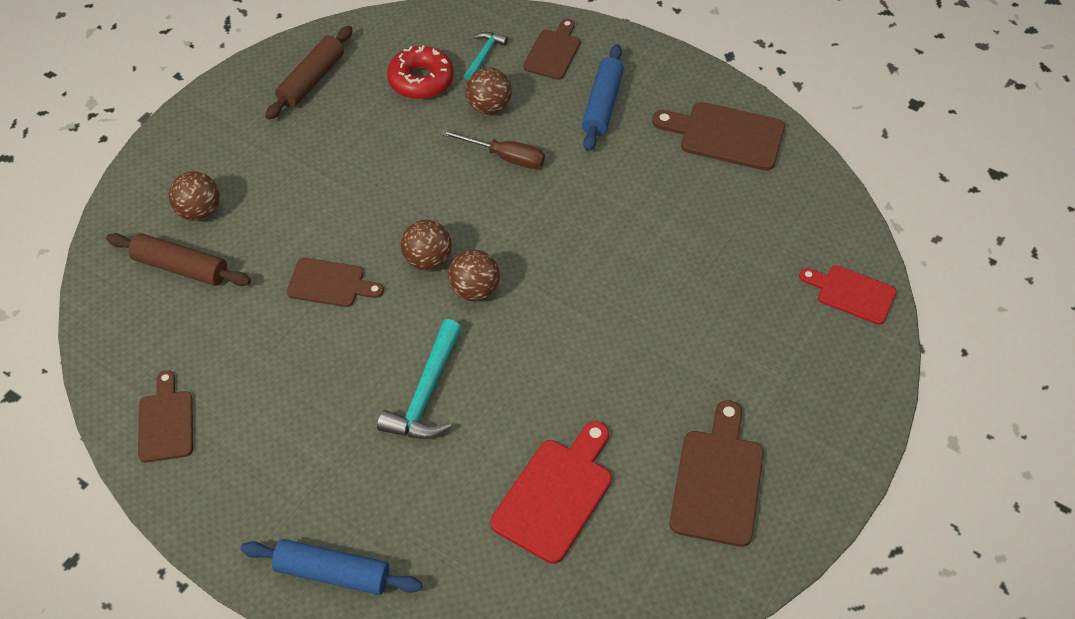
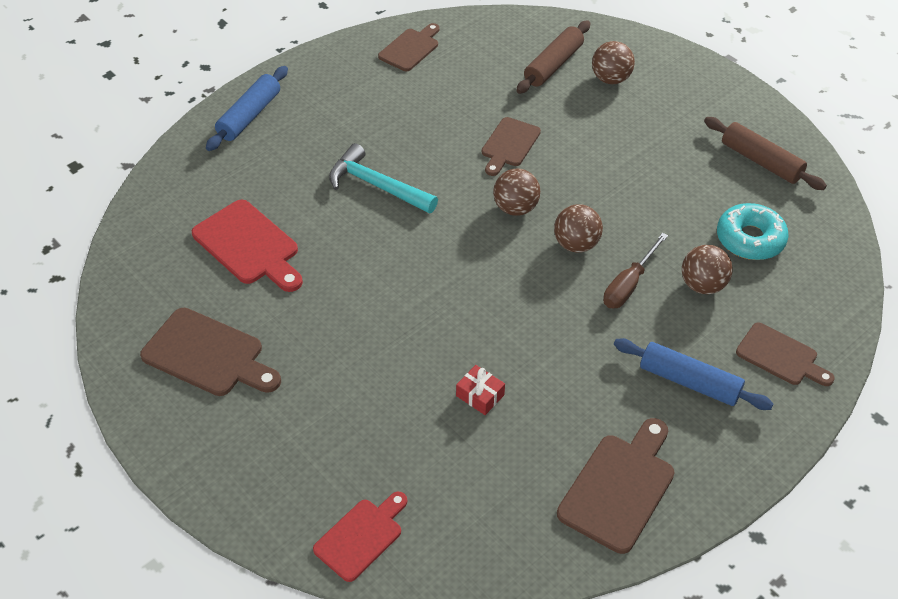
camera: 105 degrees right, 5 degrees down
brown cutting board [138,370,193,462] -> brown cutting board turned 60 degrees counterclockwise [378,23,440,71]
red donut [387,46,454,99] -> turquoise donut [717,203,789,260]
brown ball [448,250,500,301] -> brown ball moved to [554,204,603,253]
turquoise hammer [464,32,508,80] -> none
none -> red gift [456,365,505,415]

